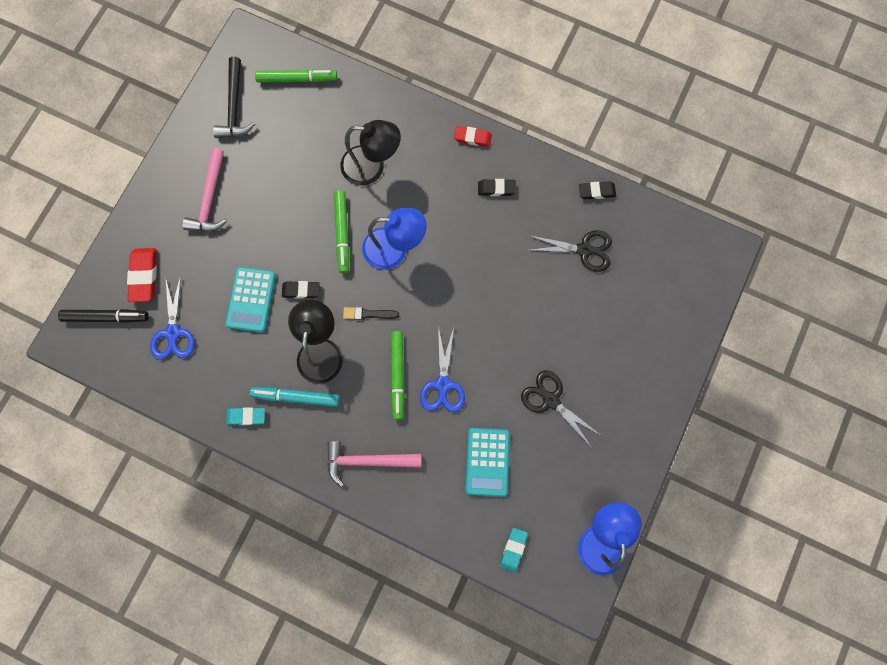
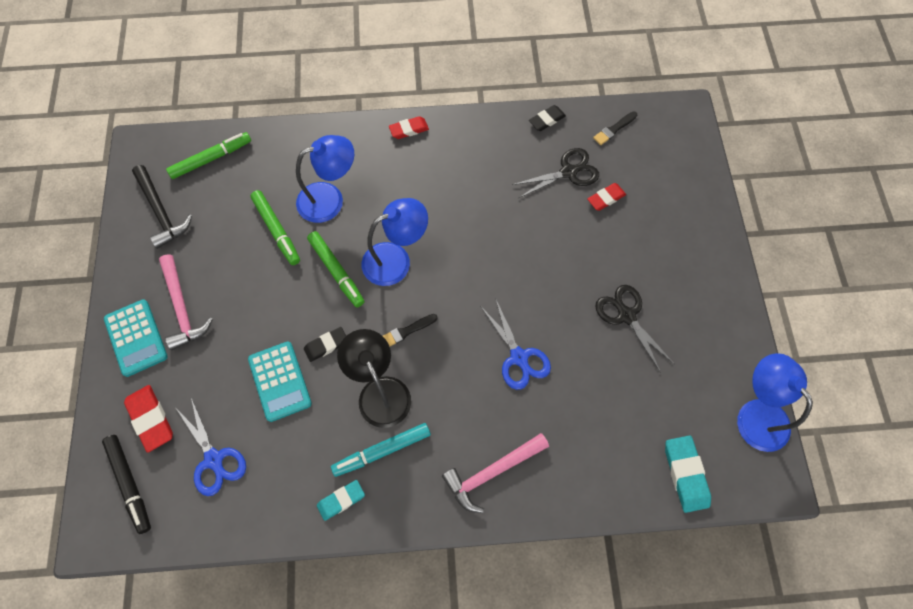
camera: 30 degrees left, 10 degrees down
black marker [58,309,149,323] -> black marker turned 90 degrees clockwise [102,435,151,534]
black lamp [340,120,401,186] -> blue lamp [296,135,354,223]
green marker [391,331,405,420] -> green marker moved to [250,190,300,265]
turquoise calculator [465,428,510,497] -> turquoise calculator moved to [104,299,168,377]
black eraser [478,179,516,196] -> none
turquoise eraser [500,528,528,572] -> turquoise eraser [665,436,711,513], size x1.52
black scissors [521,370,602,448] -> black scissors turned 45 degrees clockwise [595,285,674,373]
none -> red eraser [588,183,626,211]
none -> black brush [593,111,637,145]

